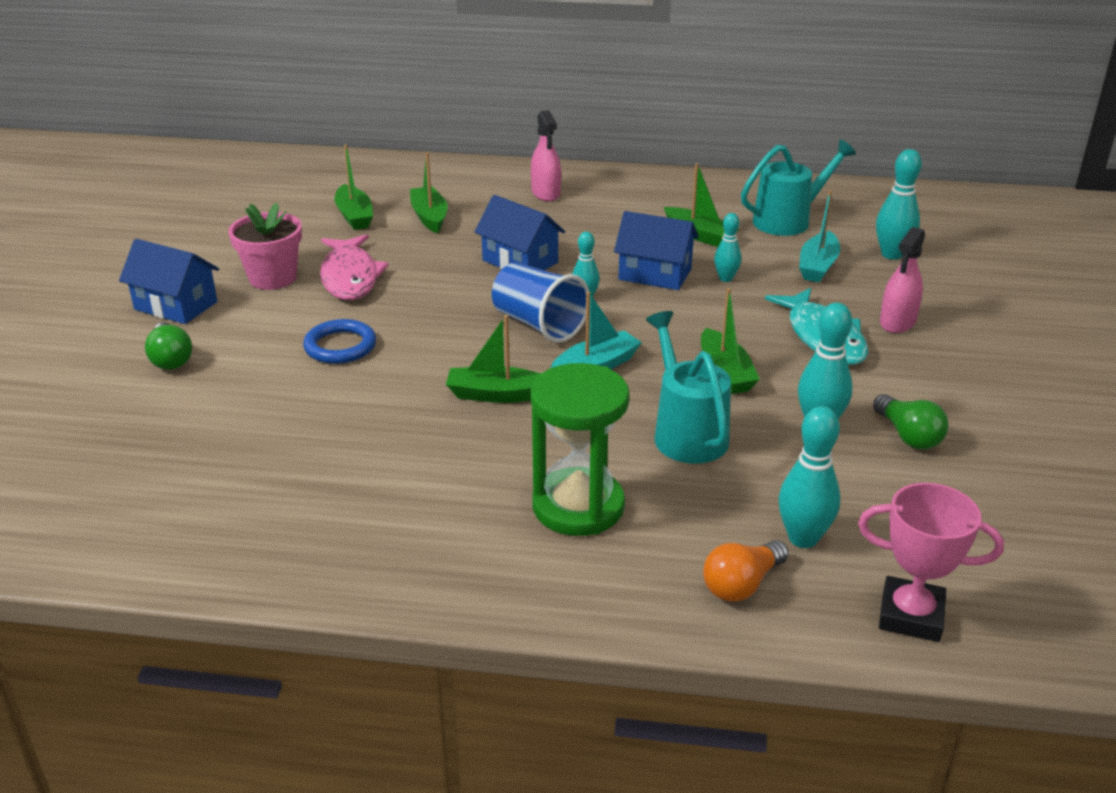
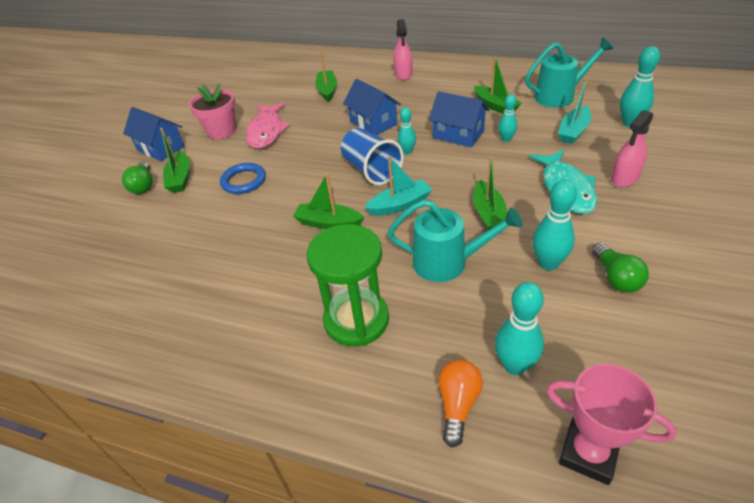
camera: 15 degrees right, 10 degrees up
green boat [334,144,373,230] -> green boat moved to [160,128,190,193]
turquoise watering can [646,311,731,464] -> turquoise watering can turned 105 degrees clockwise [388,200,522,282]
orange light bulb [703,540,789,602] -> orange light bulb turned 135 degrees clockwise [438,360,483,447]

